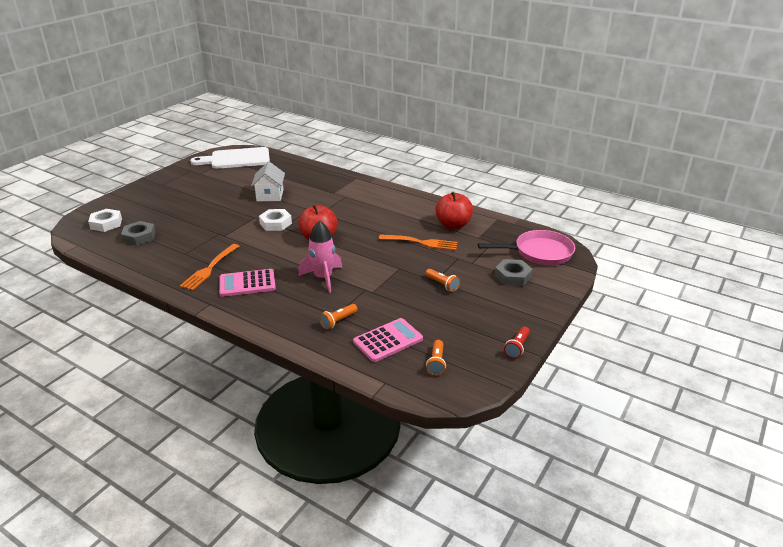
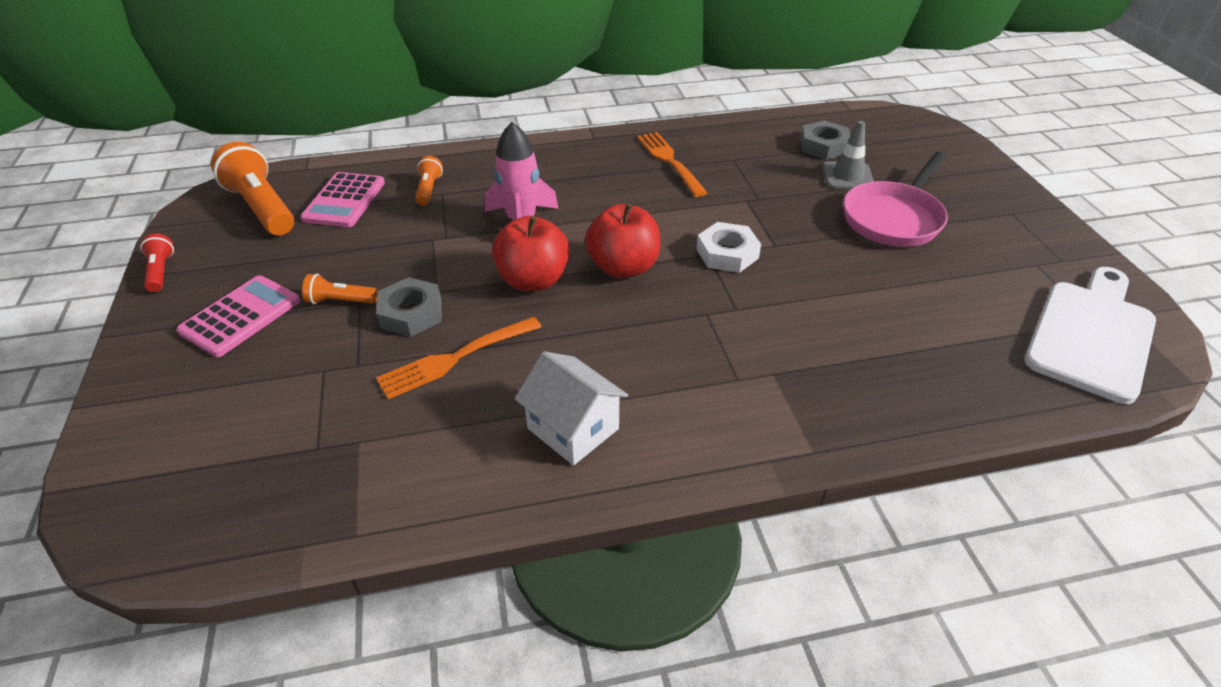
camera: 135 degrees right, 10 degrees up
white nut [88,209,122,232] -> none
pink calculator [219,269,276,297] -> pink calculator moved to [176,275,300,357]
white house [251,161,285,201] -> white house moved to [515,351,628,465]
orange flashlight [426,340,446,376] -> orange flashlight [211,142,294,235], size x1.99
red apple [435,192,473,229] -> red apple moved to [492,216,570,291]
pink pan [478,230,575,265] -> pink pan moved to [843,152,948,247]
grey nut [495,259,533,286] -> grey nut moved to [376,277,442,337]
none -> grey traffic cone [822,121,874,189]

